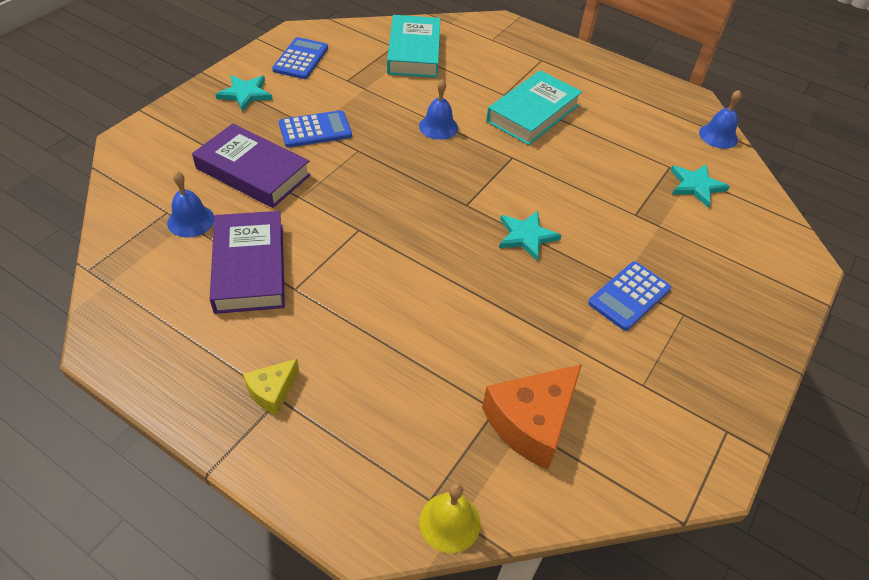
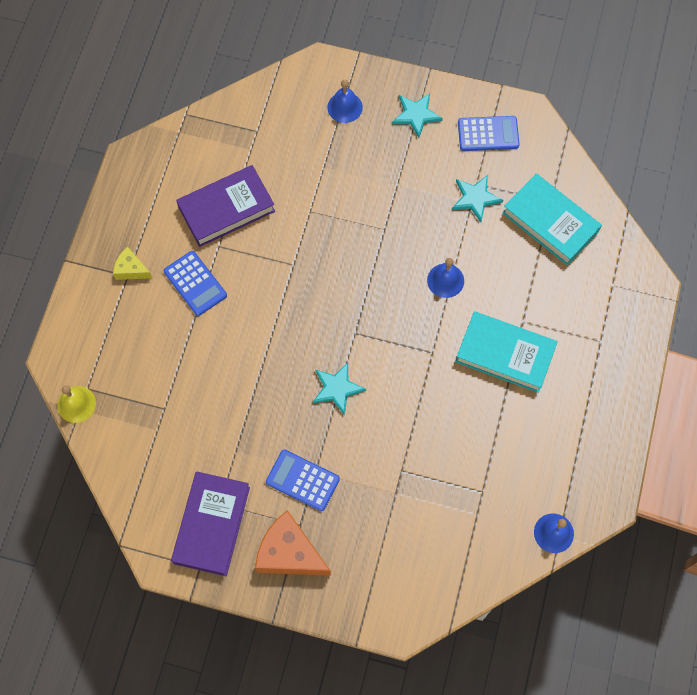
camera: 75 degrees right, 20 degrees up
blue bell [167,171,214,237] -> blue bell moved to [327,80,363,123]
purple book [192,124,311,208] -> purple book moved to [171,471,250,576]
blue calculator [279,110,352,148] -> blue calculator moved to [164,251,227,316]
turquoise book [387,15,440,78] -> turquoise book turned 60 degrees clockwise [503,173,602,266]
orange cheese [482,364,582,470] -> orange cheese moved to [255,510,331,576]
turquoise star [671,164,730,207] -> turquoise star moved to [452,175,503,222]

